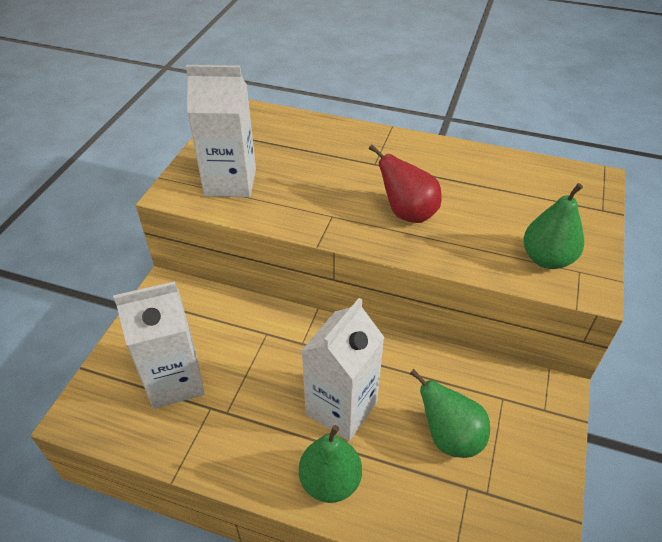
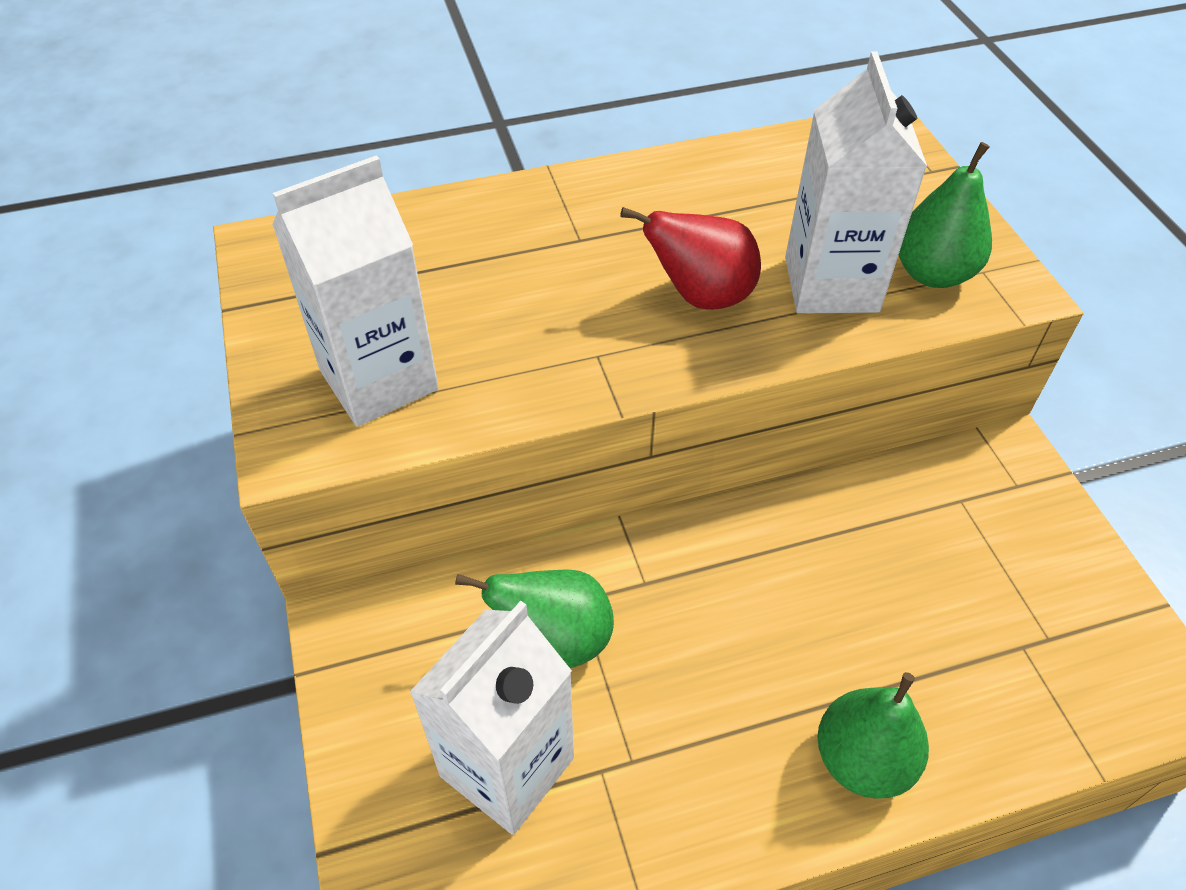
camera: 35 degrees left, 5 degrees up
white carton [301,298,385,441] -> white carton moved to [785,51,927,314]
green pear [410,369,490,458] -> green pear moved to [455,569,614,668]

